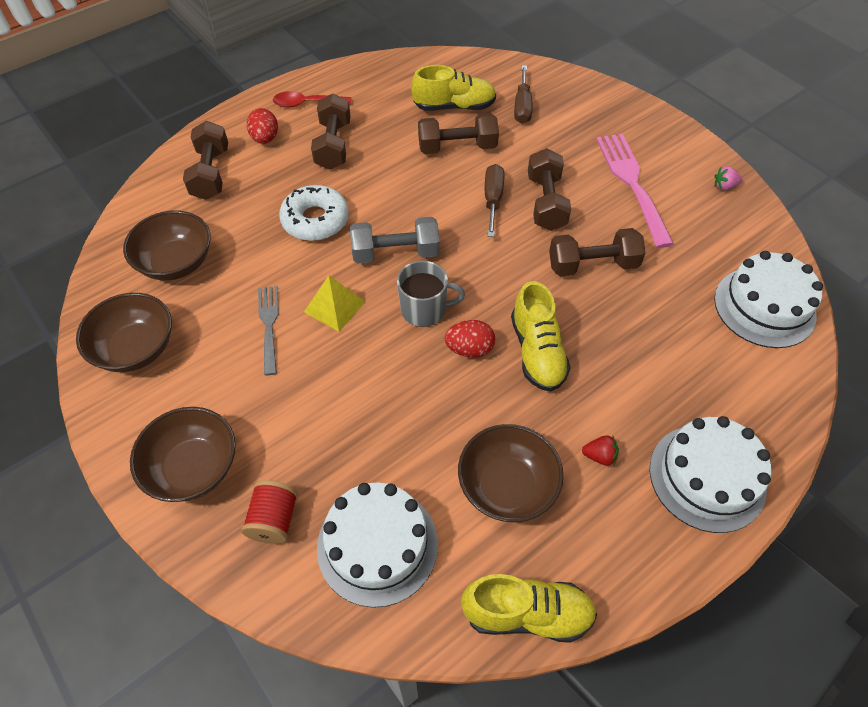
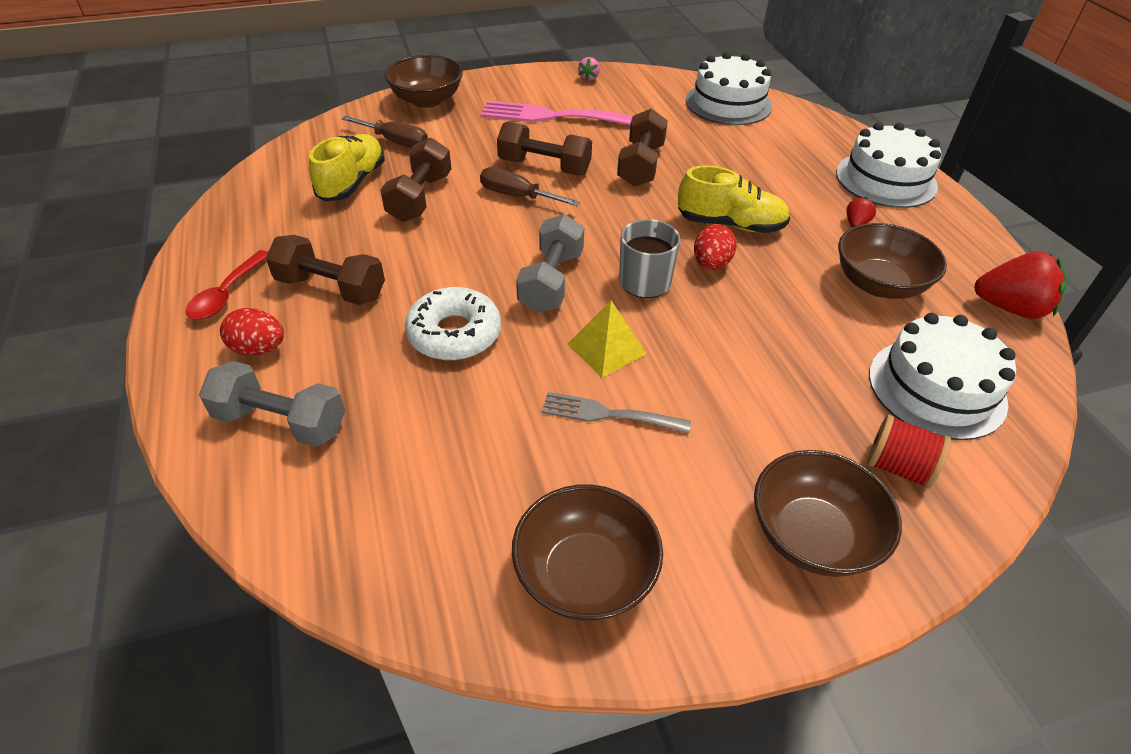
camera: 70 degrees left, 10 degrees down
brown bowl [123,211,211,280] -> brown bowl moved to [384,55,463,108]
brown dumbbell [183,121,228,200] -> grey dumbbell [199,361,345,447]
yellow shoe [461,574,597,643] -> red strawberry [974,251,1066,319]

